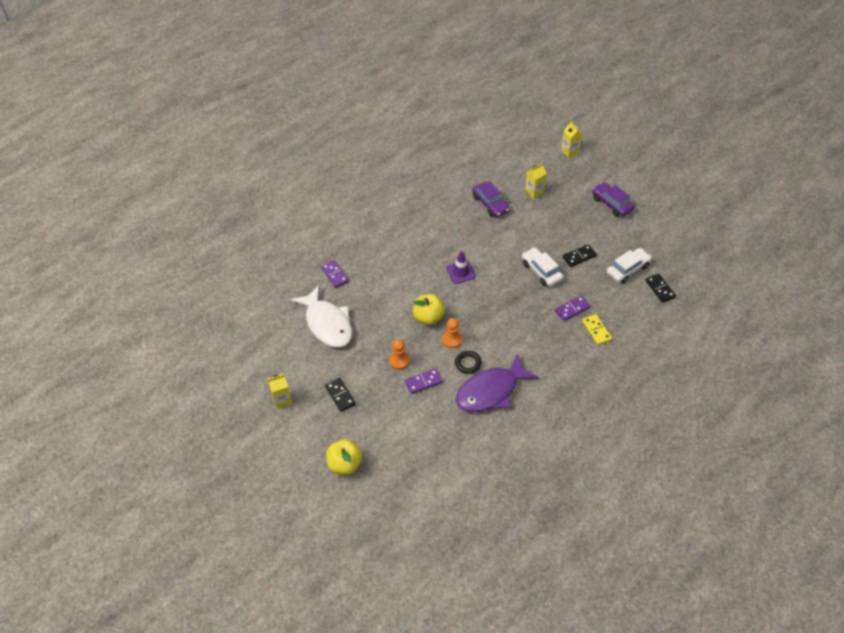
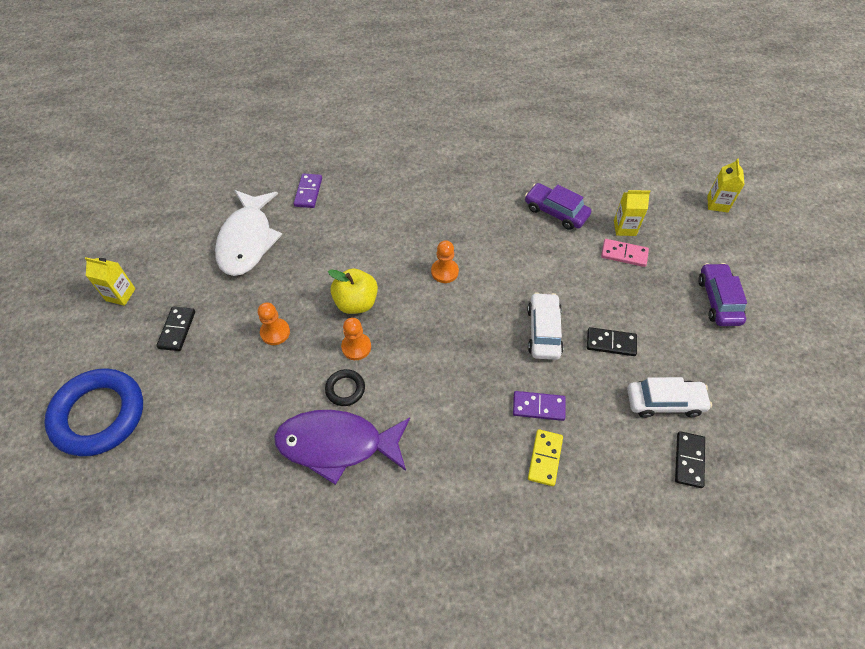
camera: 35 degrees right, 5 degrees up
yellow apple [326,439,363,475] -> blue ring [44,368,143,456]
purple domino [405,368,443,394] -> none
purple traffic cone [446,251,476,284] -> orange pawn [431,240,459,283]
purple car [472,181,509,217] -> purple car turned 120 degrees clockwise [525,183,591,230]
none -> pink domino [601,239,649,267]

